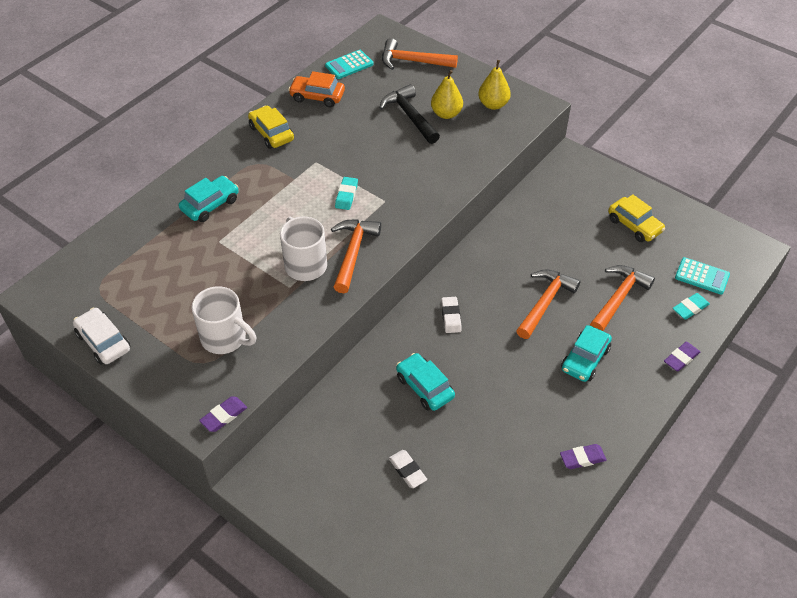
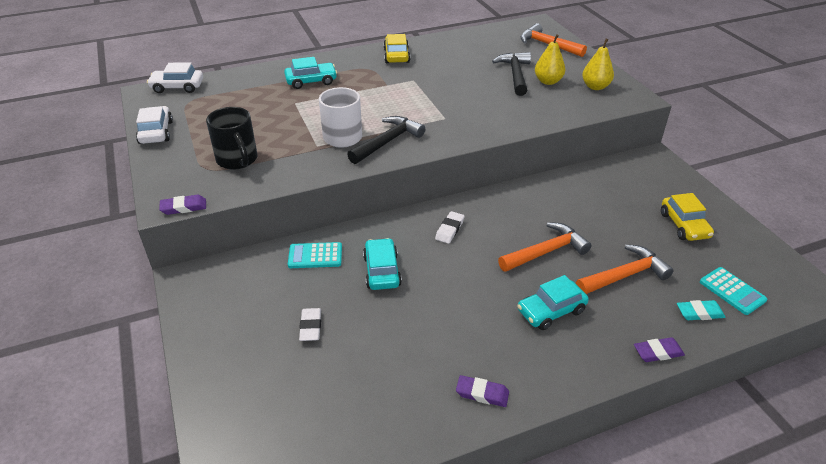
camera: 30 degrees right, 10 degrees down
white mug [192,286,256,354] -> black mug [206,107,257,170]
orange car [288,71,345,107] -> none
turquoise calculator [325,50,373,79] -> turquoise calculator moved to [288,242,342,268]
orange hammer [331,219,381,293] -> black hammer [347,116,425,164]
turquoise eraser [335,177,358,210] -> none
none -> white car [147,62,203,93]

